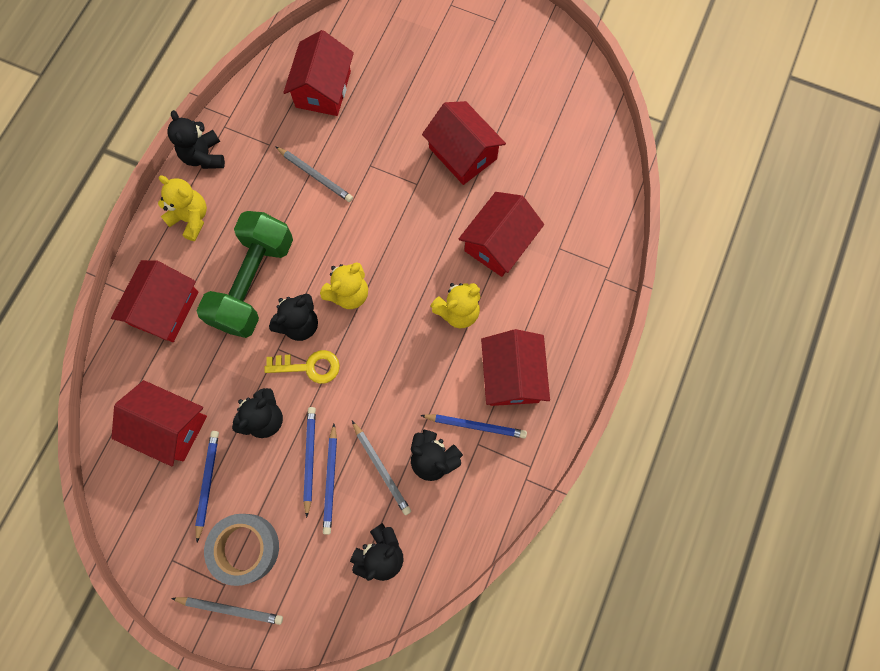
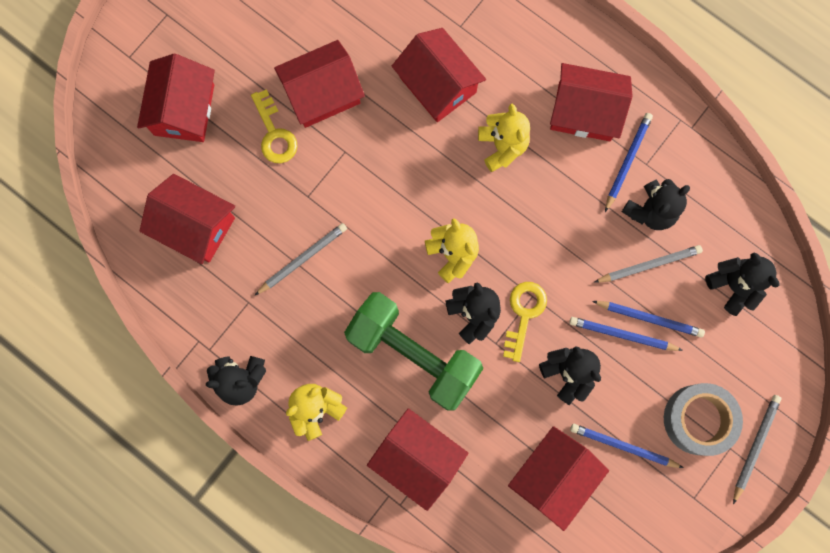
camera: 75 degrees left, 5 degrees up
none -> red house [137,54,215,142]
none -> yellow key [251,89,297,163]

